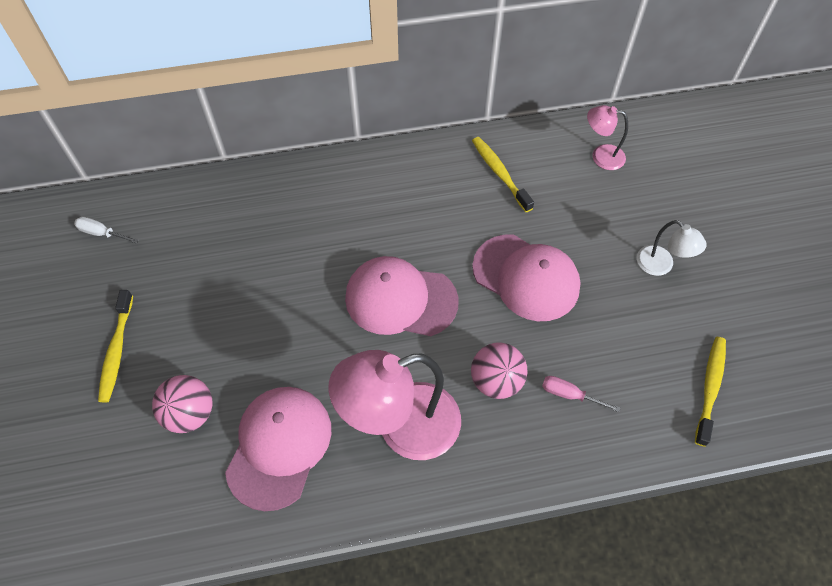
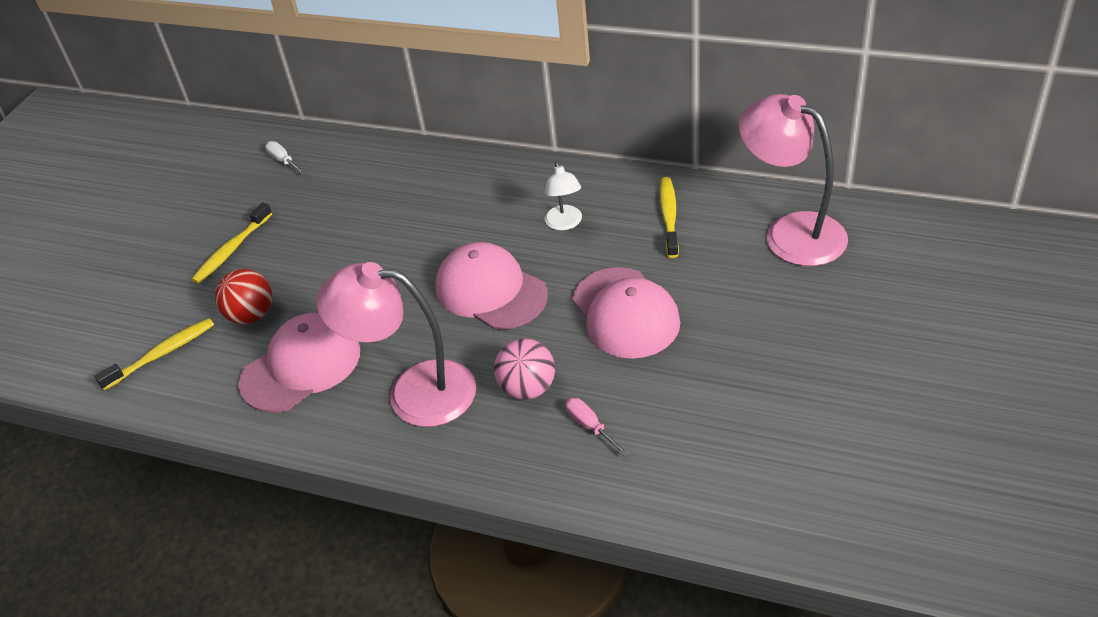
camera: 35 degrees right, 15 degrees down
pink ball [152,375,212,433] -> red ball [215,269,272,324]
pink lamp [587,105,628,170] -> pink lamp [738,94,848,266], size x2.00
white lamp [637,220,707,276] -> white lamp moved to [545,161,582,230]
yellow toothbrush [695,337,726,447] -> yellow toothbrush moved to [94,318,214,390]

